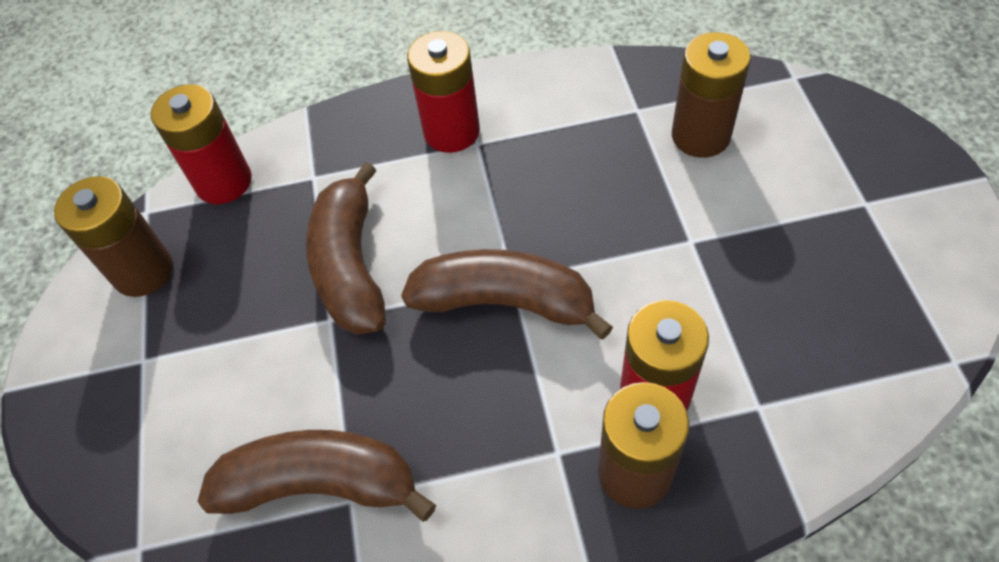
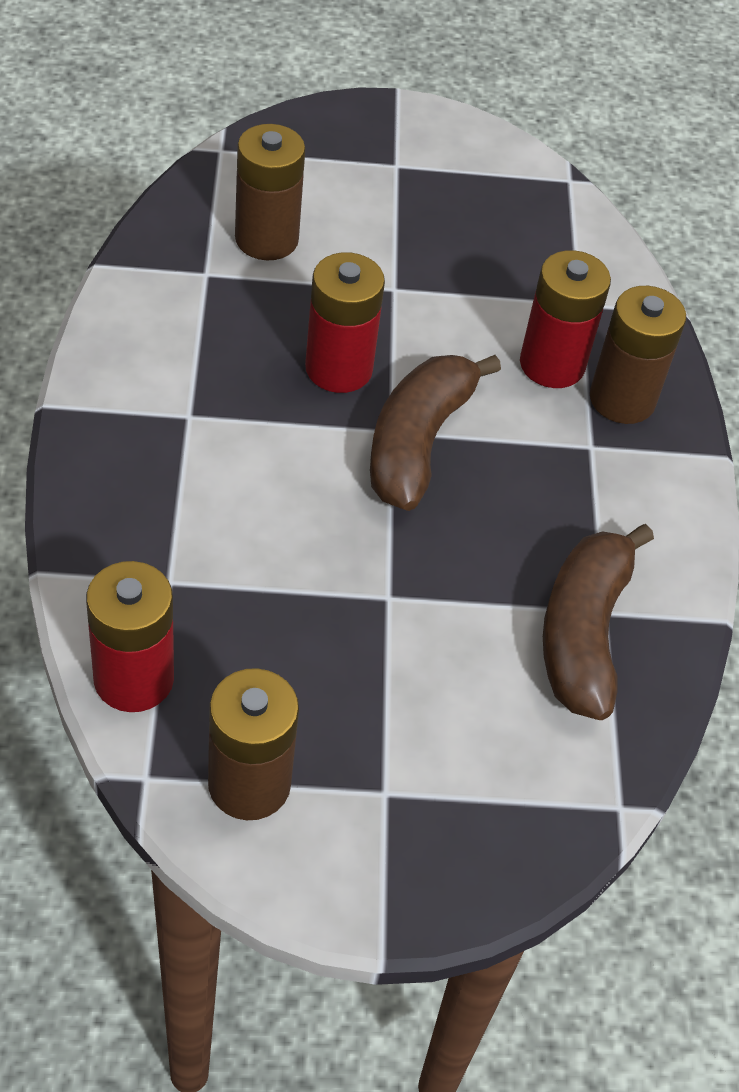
camera: 90 degrees left, 5 degrees down
brown banana [306,162,386,335] -> none
red battery [407,31,480,153] -> red battery moved to [305,252,385,393]

